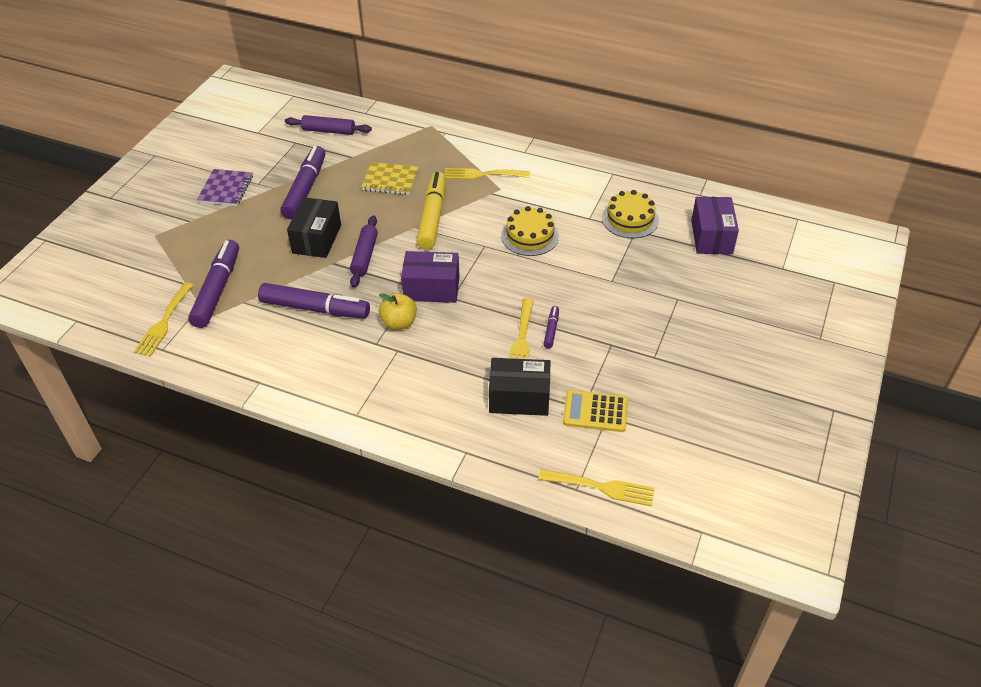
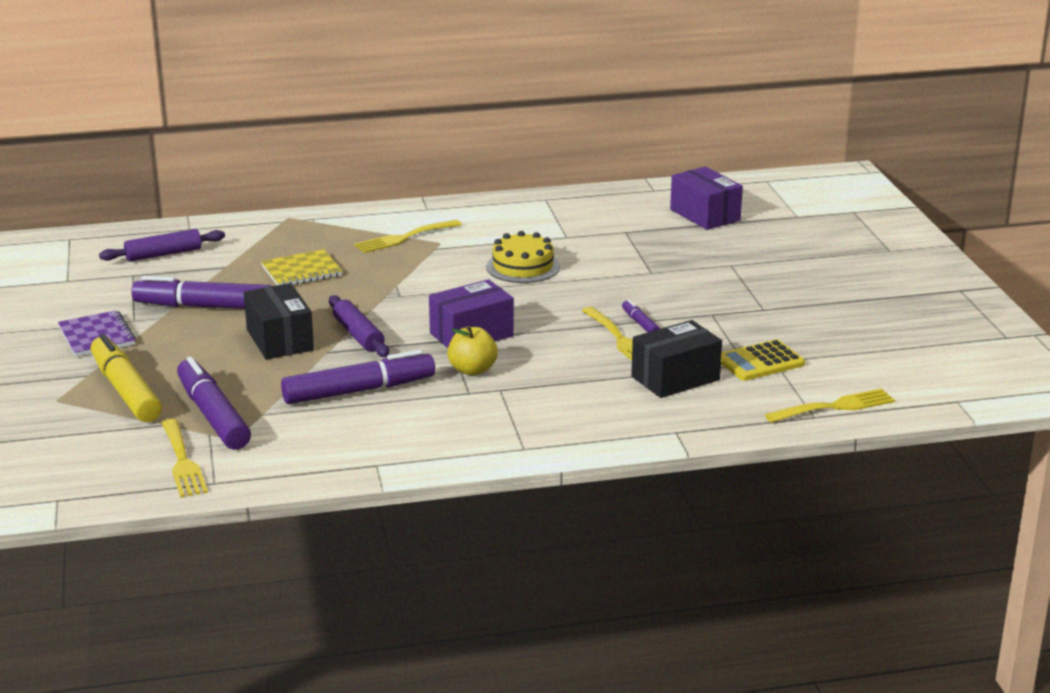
camera: 35 degrees left, 20 degrees down
purple marker [280,146,325,219] -> purple marker turned 60 degrees counterclockwise [132,276,271,309]
yellow marker [417,172,446,250] -> yellow marker moved to [91,334,162,422]
yellow cake [602,190,659,239] -> none

